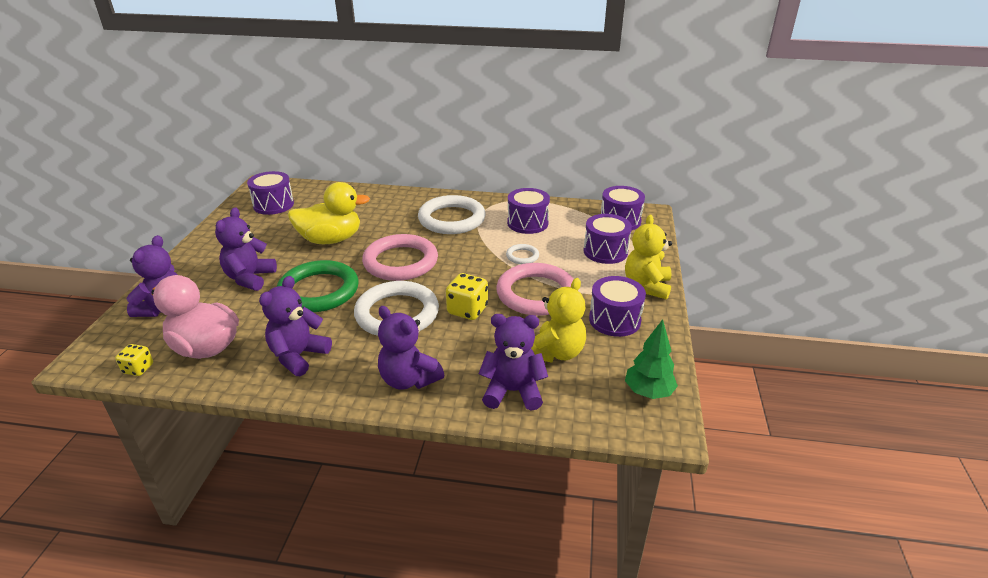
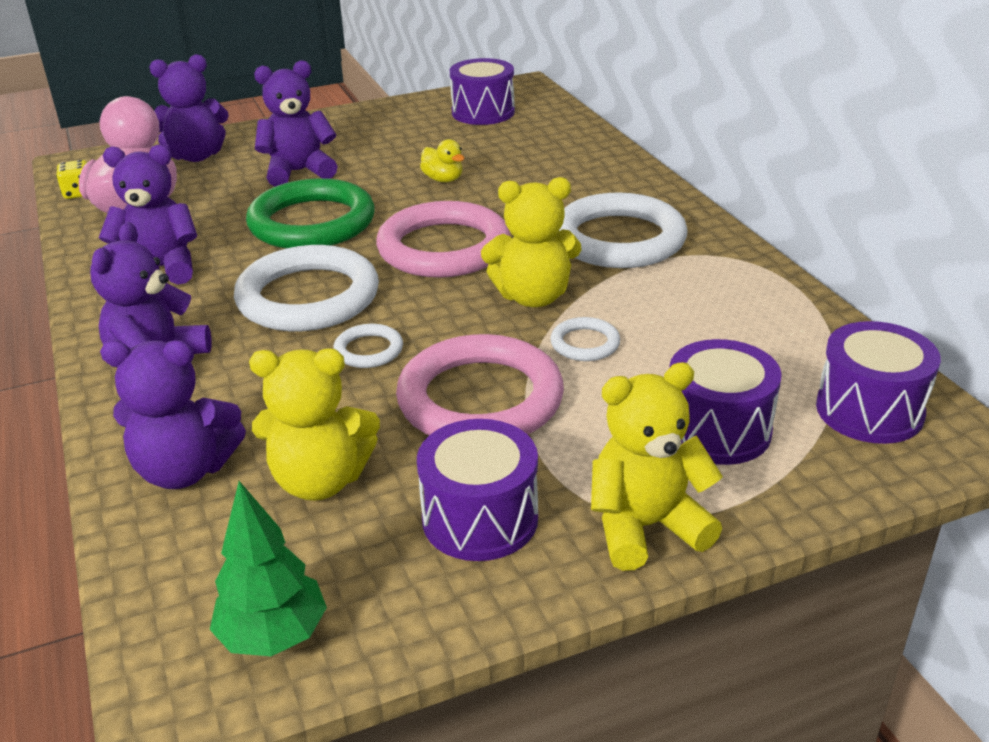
camera: 60 degrees right, 0 degrees up
yellow duck [288,182,370,244] -> yellow duck [420,139,465,182], size x0.45
yellow dice [446,273,488,320] -> white ring [333,324,403,368]
purple teddy bear [479,314,548,410] -> purple teddy bear turned 120 degrees clockwise [100,340,246,489]
purple drum [507,188,550,234] -> none
none -> yellow teddy bear [481,177,582,307]

